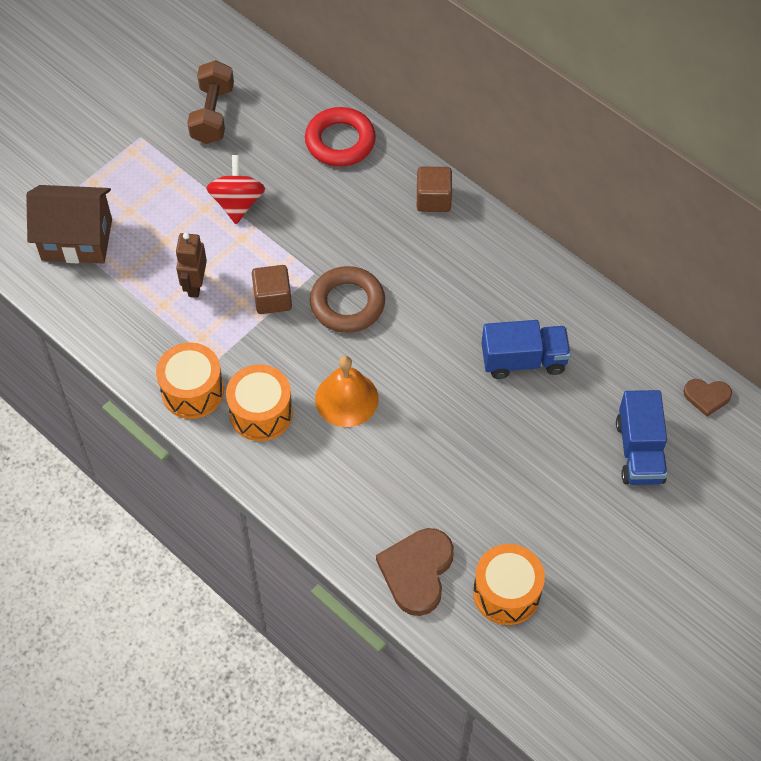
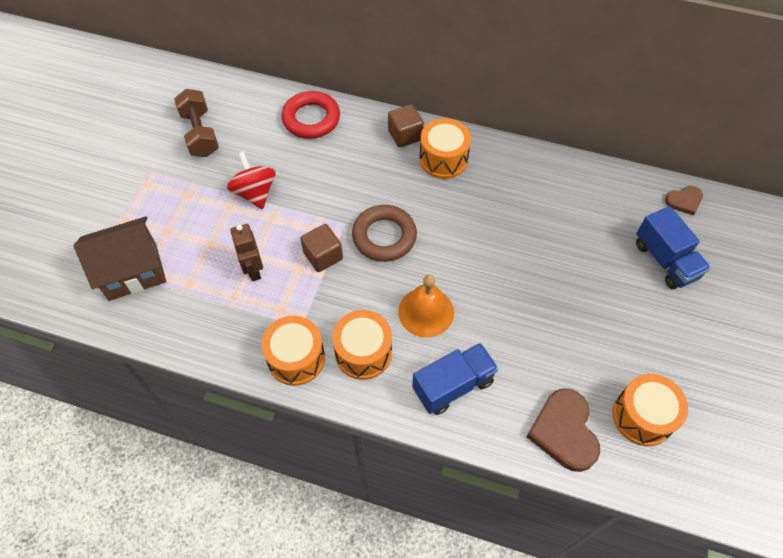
camera: 25 degrees left, 0 degrees up
blue truck [482,320,571,379] -> blue truck moved to [412,343,499,415]
none -> orange drum [419,118,471,179]

